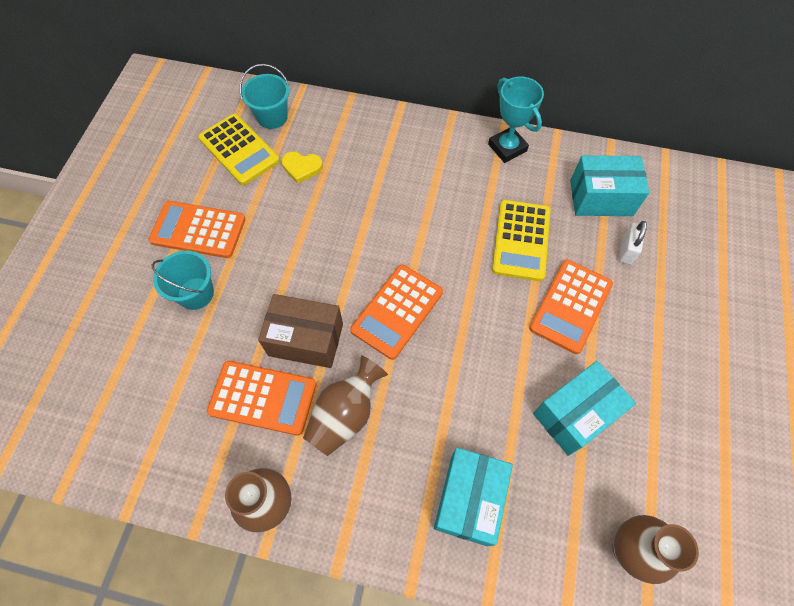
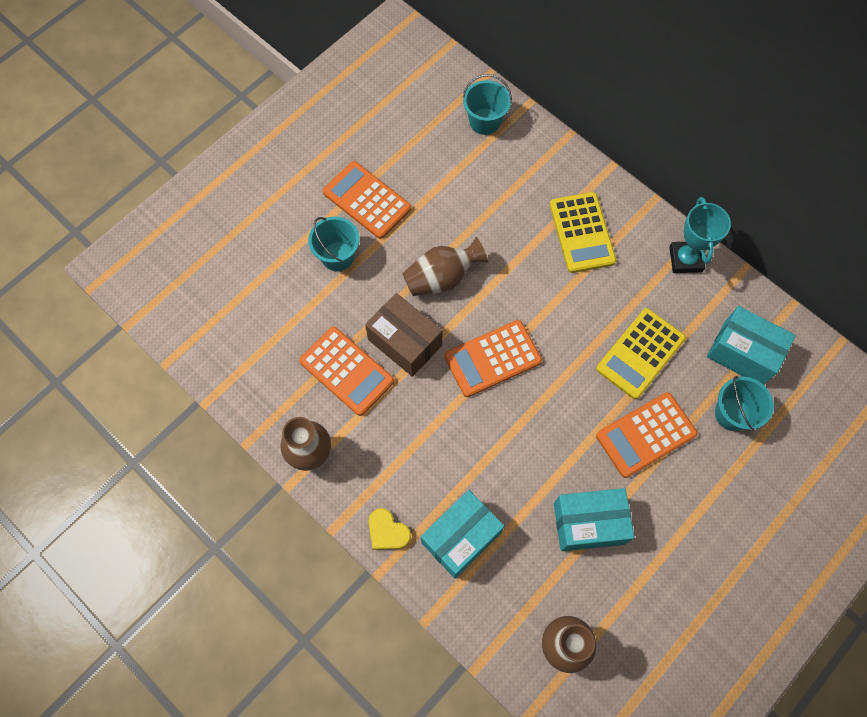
camera: 30 degrees right, 5 degrees up
yellow calculator [198,114,280,185] -> yellow calculator moved to [550,192,616,273]
yellow heart [281,152,323,184] -> yellow heart moved to [369,508,411,550]
brown vase [303,355,388,456] -> brown vase moved to [402,237,488,296]
white padlock [619,221,647,264] -> turquoise bucket [715,376,774,431]

